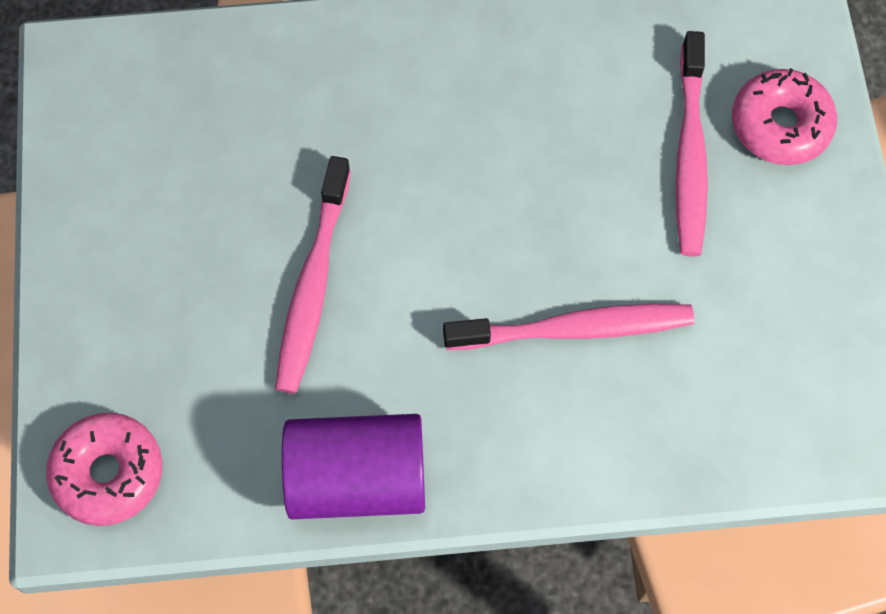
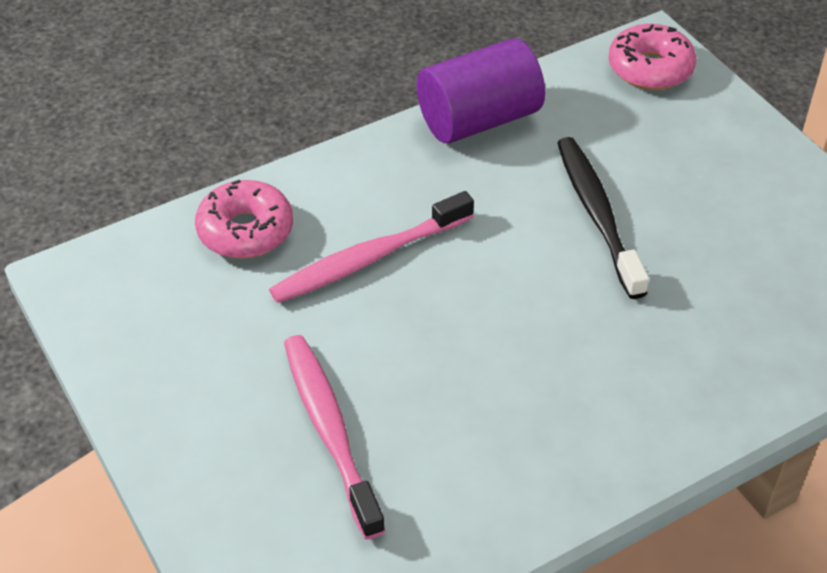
camera: 155 degrees right, 20 degrees down
pink toothbrush [275,156,351,394] -> black toothbrush [557,137,649,299]
pink donut [732,68,837,165] -> pink donut moved to [195,180,293,259]

